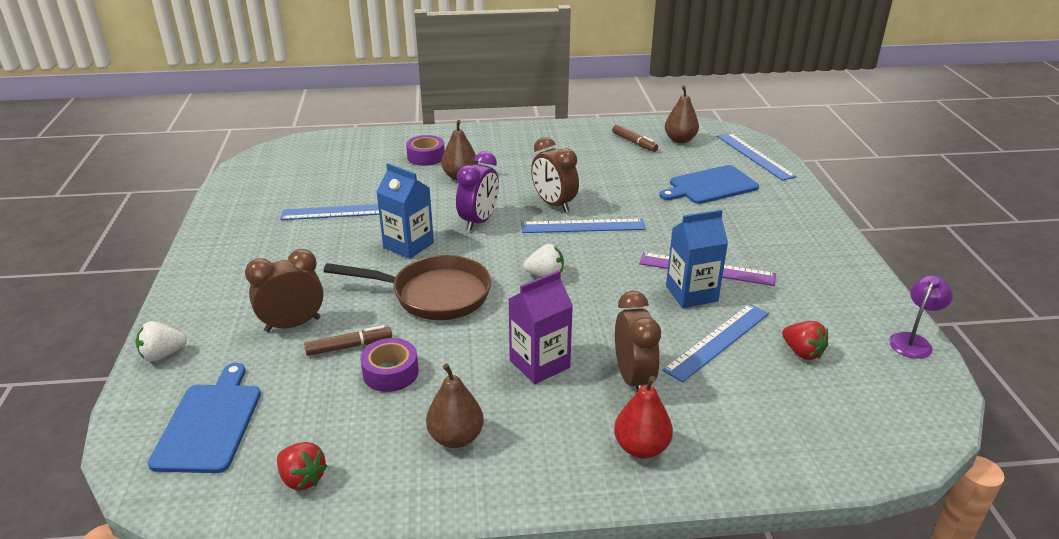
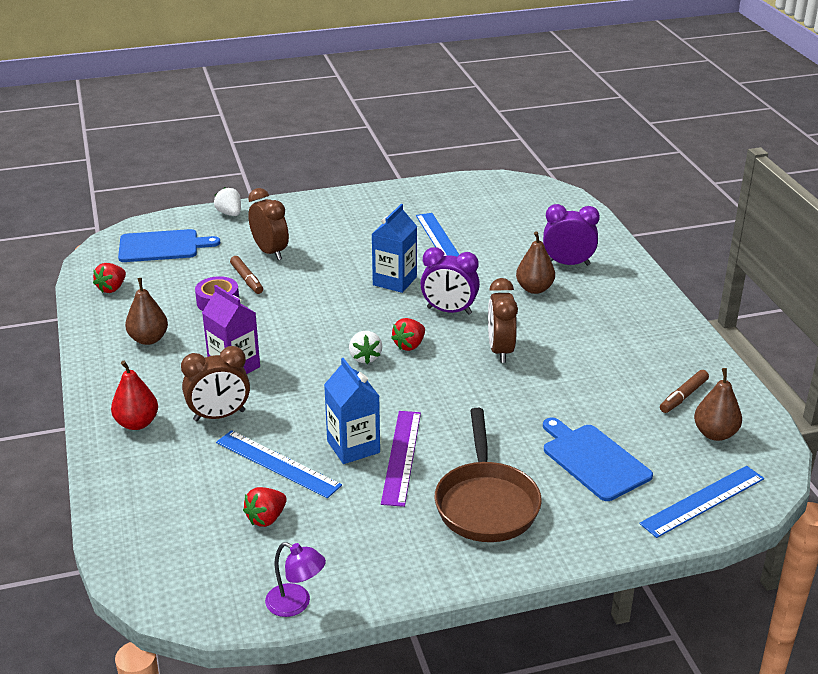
camera: 80 degrees right, 0 degrees up
brown pan [323,255,491,320] -> brown pan moved to [434,408,542,542]
purple tape [406,135,445,166] -> purple clock [543,204,600,266]
blue ruler [521,219,646,233] -> none
brown clock [531,137,579,212] -> brown clock turned 45 degrees counterclockwise [488,278,518,363]
none -> red strawberry [391,318,425,351]

